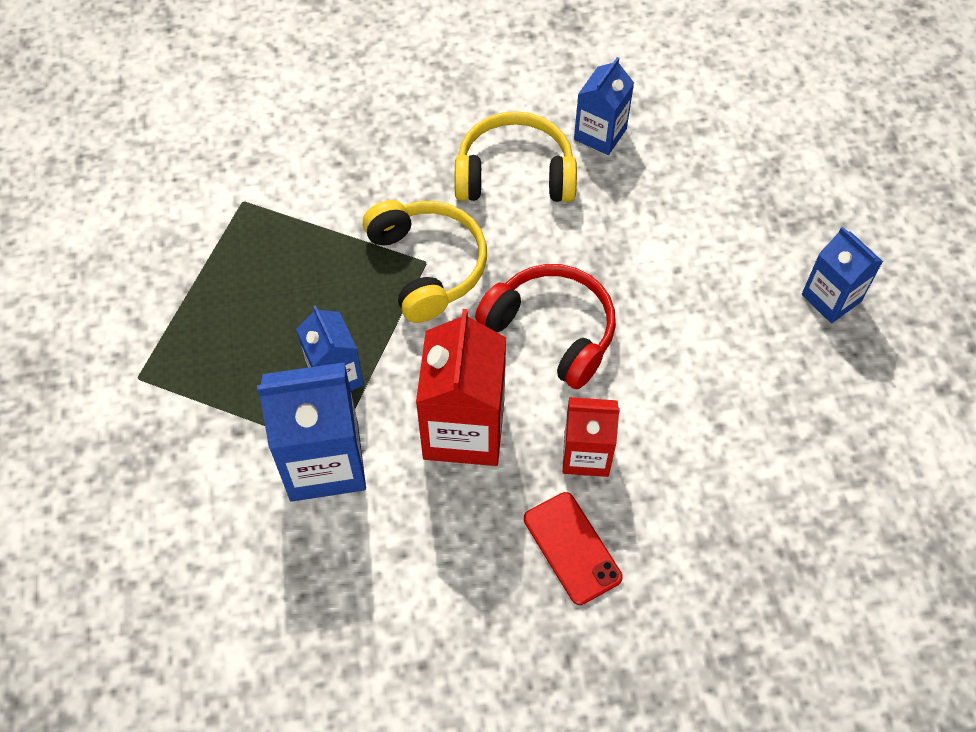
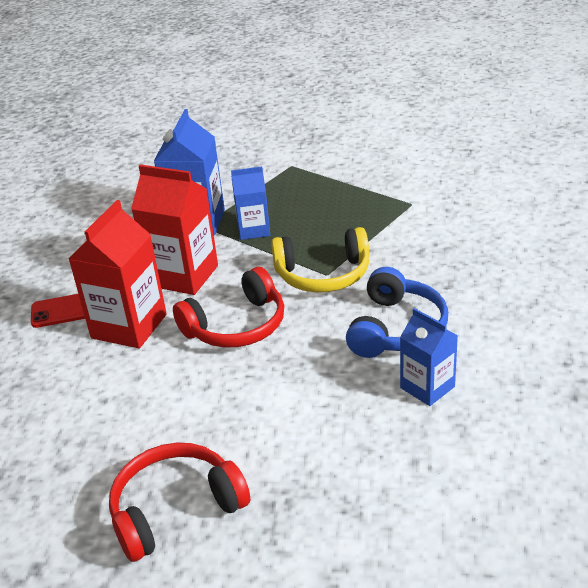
camera: 110 degrees right, 25 degrees down
yellow headphones [455,111,577,202] -> blue headphones [346,267,448,358]
red carton [563,397,620,477] -> red carton [68,200,167,349], size x1.64
blue carton [802,227,883,323] -> red headphones [109,443,250,562]

